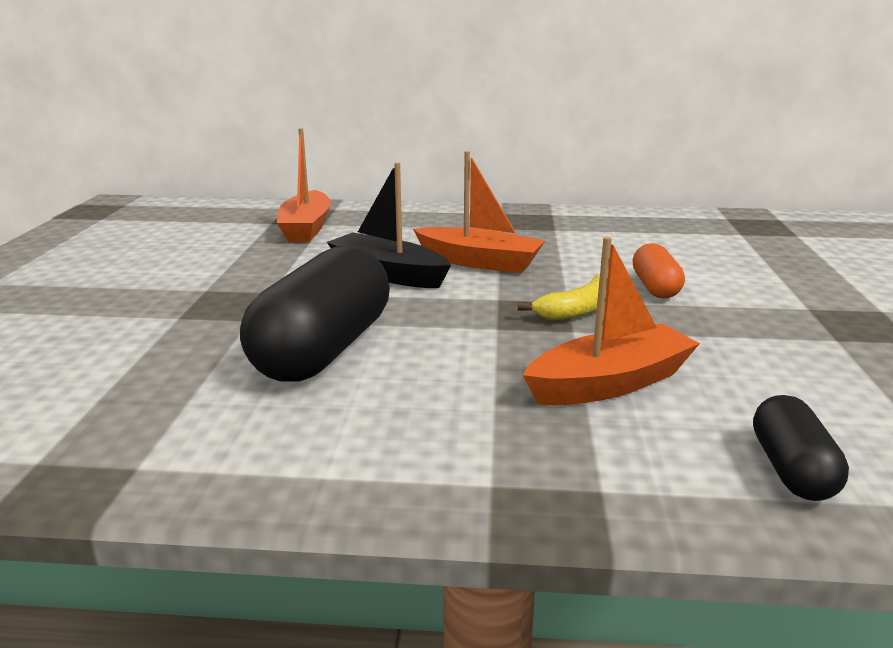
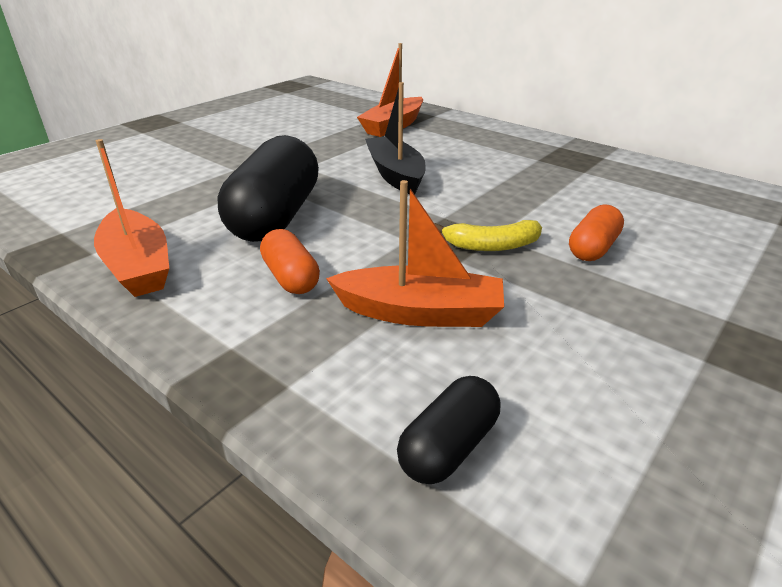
camera: 35 degrees right, 10 degrees up
black capsule [240,245,390,382] -> black capsule turned 45 degrees counterclockwise [217,135,319,242]
orange boat [413,151,545,273] -> orange boat moved to [94,139,169,297]
none -> orange capsule [260,229,320,294]

